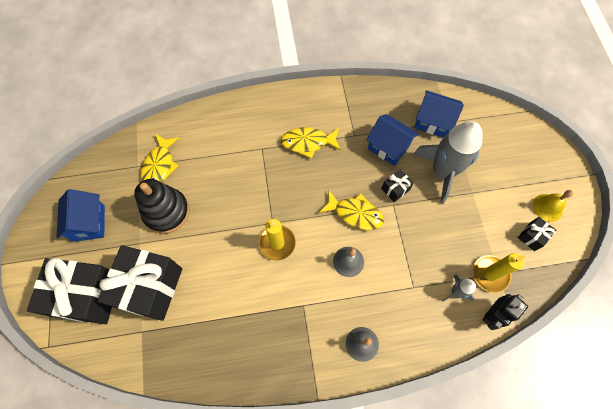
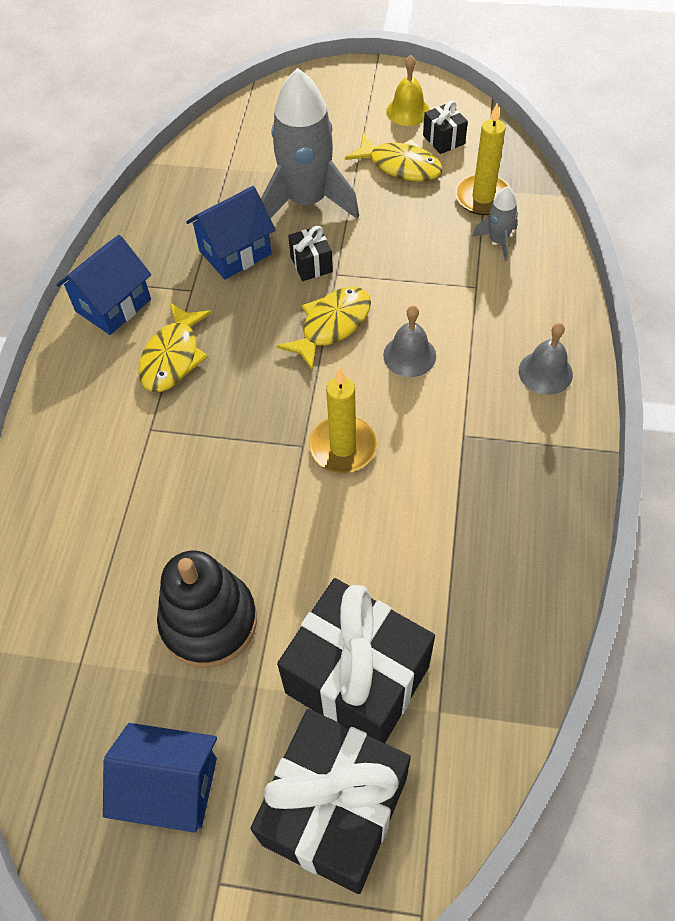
camera: 70 degrees left, 10 degrees down
yellow fish [141,134,179,183] -> yellow fish moved to [345,133,443,182]
blue house [414,90,464,138] -> blue house moved to [56,235,151,335]
black robot [482,294,528,330] -> none

